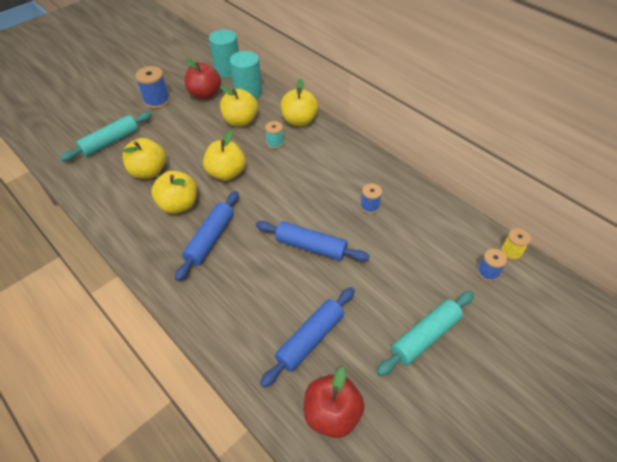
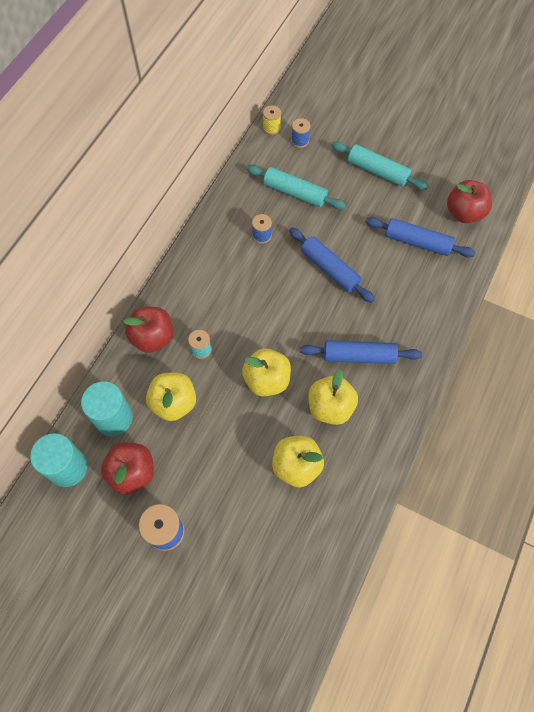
camera: 110 degrees left, 15 degrees up
turquoise rolling pin [60,112,152,161] -> turquoise rolling pin moved to [246,165,346,210]
blue rolling pin [256,221,370,262] -> blue rolling pin turned 45 degrees counterclockwise [289,227,375,303]
yellow apple [281,79,318,126] -> red apple [123,306,173,353]

